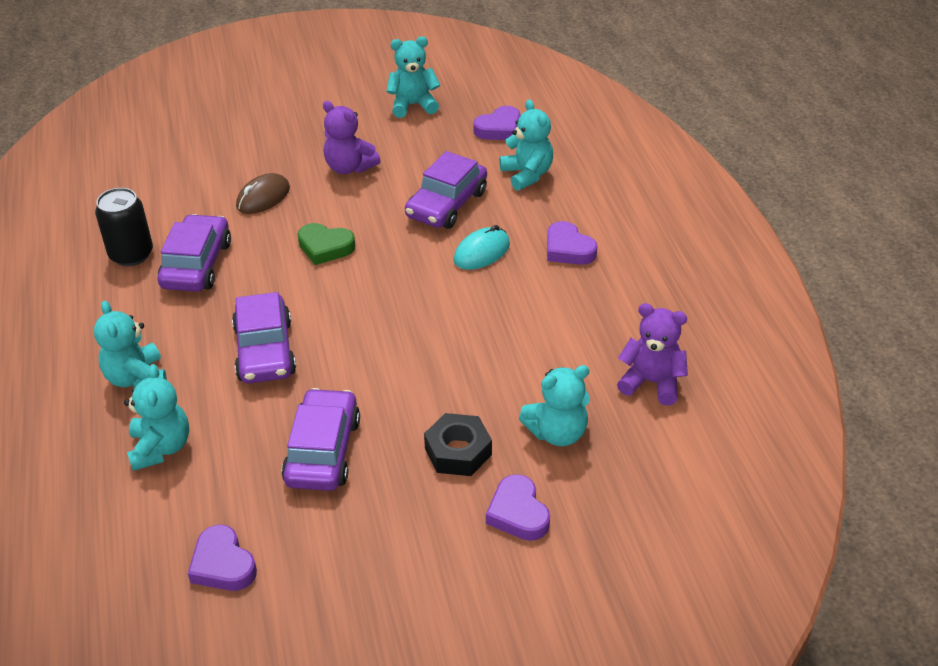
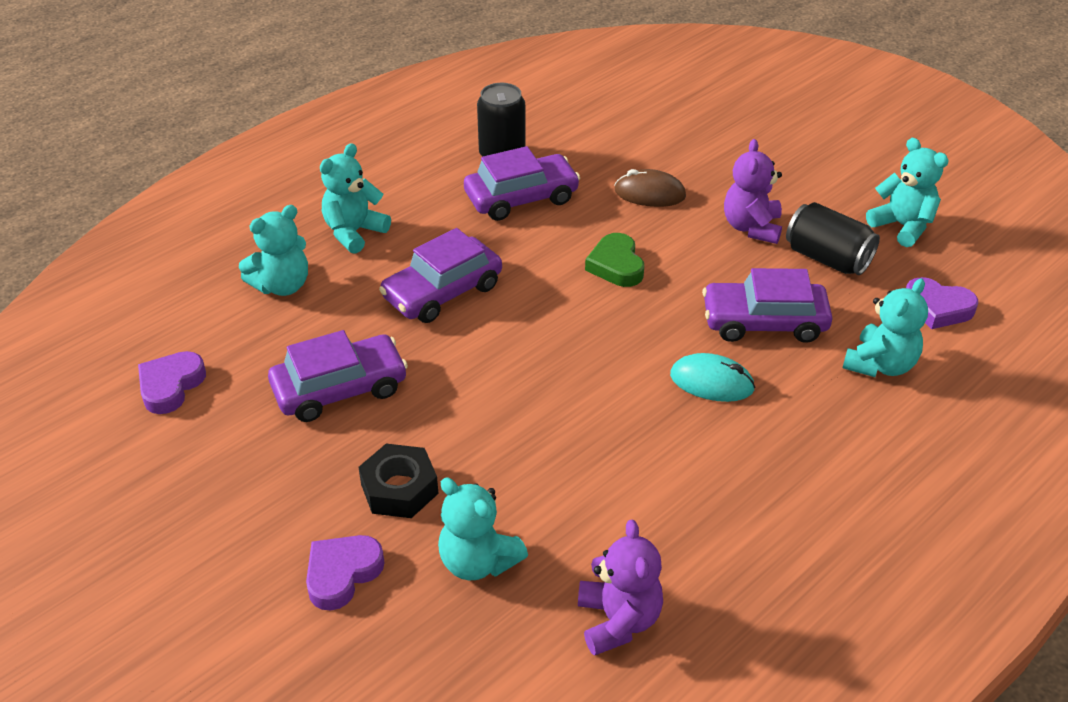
camera: 60 degrees right, 0 degrees up
purple heart [547,221,597,265] -> none
none -> black can [786,202,880,275]

